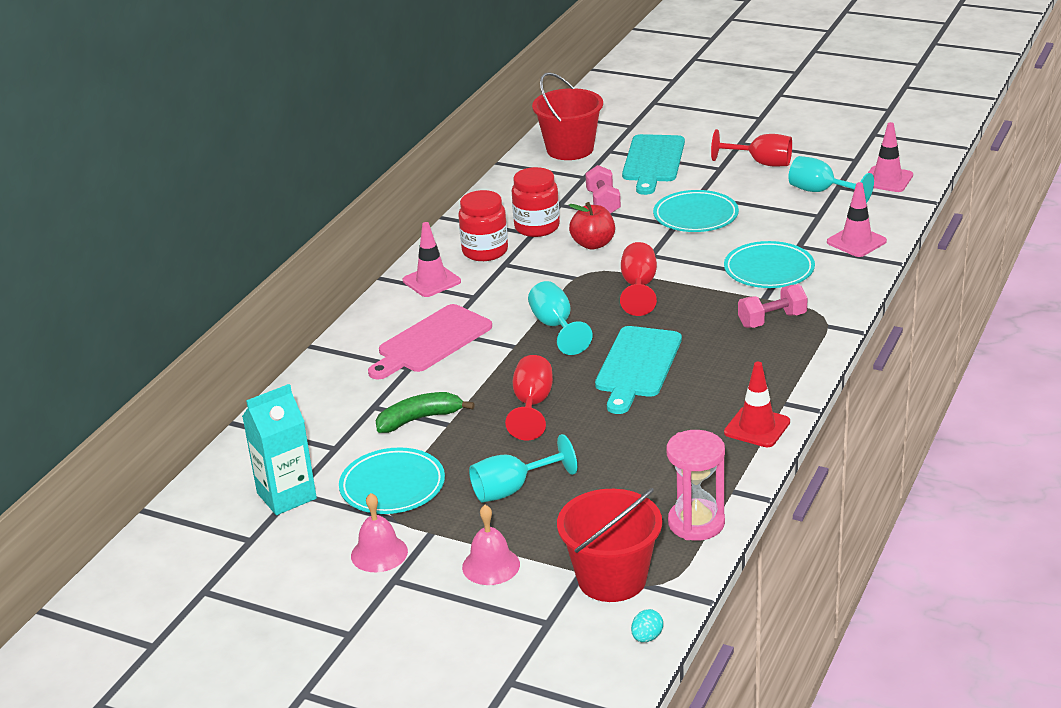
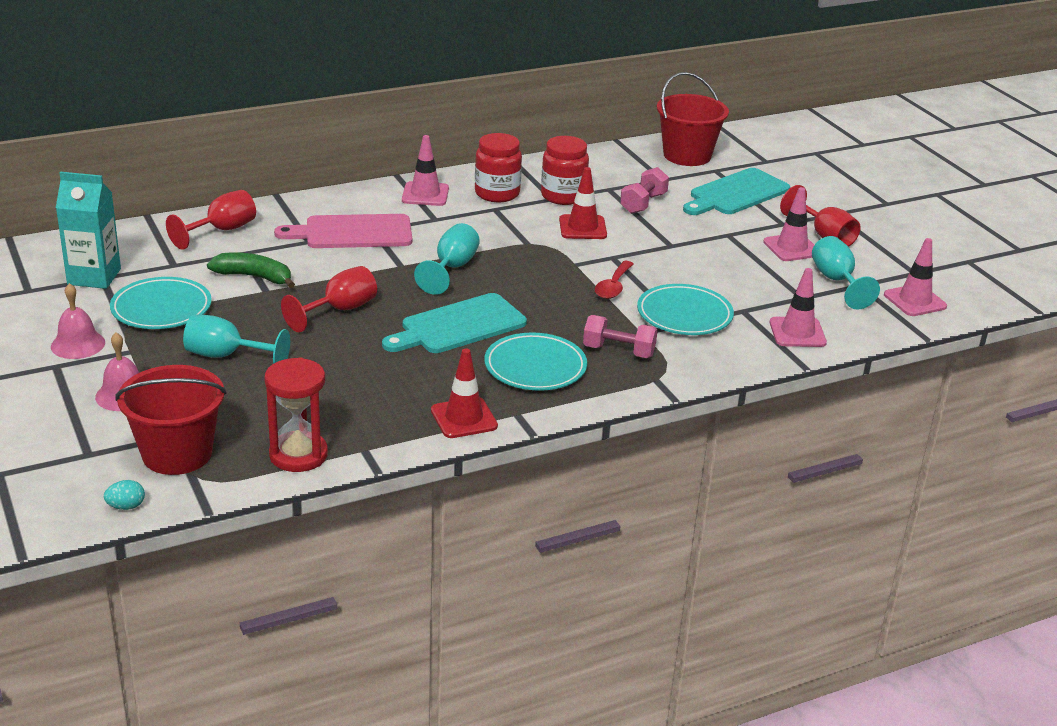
camera: 35 degrees right, 0 degrees up
red apple [569,202,615,249] -> red traffic cone [559,167,607,239]
red goblet [620,242,657,316] -> red goblet moved to [166,190,256,250]
turquoise plate [653,190,739,232] -> turquoise plate moved to [485,333,587,391]
pink hourglass [666,430,725,541] -> red hourglass [264,357,328,472]
none -> red spoon [595,261,634,299]
none -> pink traffic cone [763,187,814,261]

